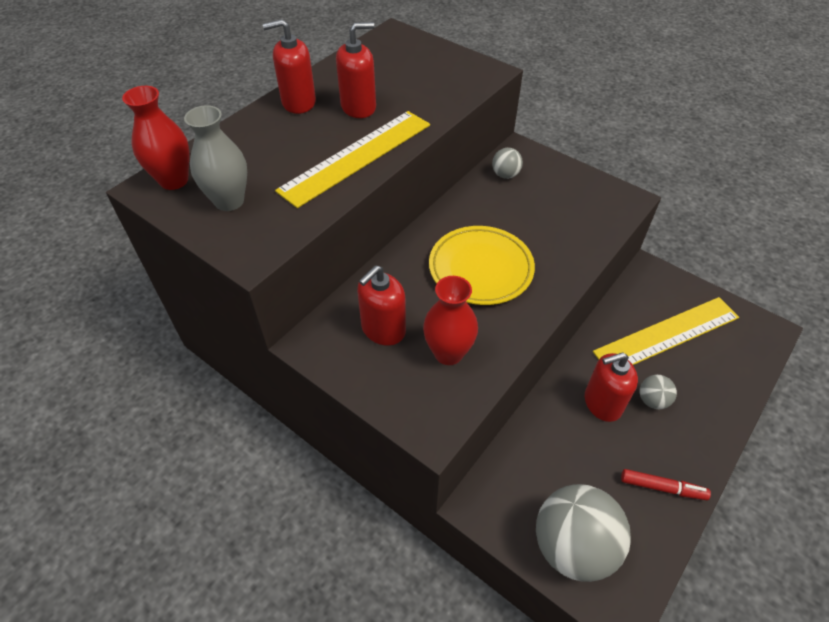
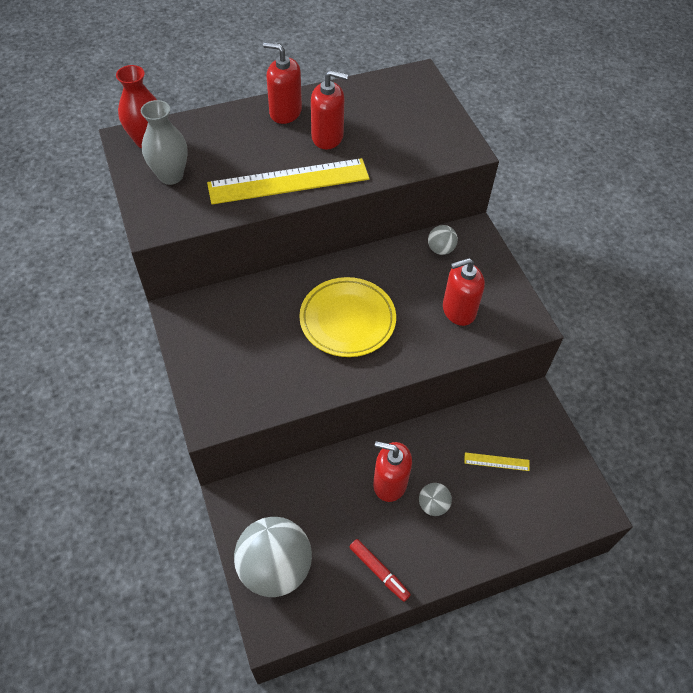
camera: 30 degrees right, 5 degrees up
red soap dispenser [357,265,406,346] -> red soap dispenser moved to [443,258,485,326]
red vase [423,276,478,365] -> none
yellow ruler [593,297,739,365] -> yellow ruler [464,452,530,471], size x0.41

